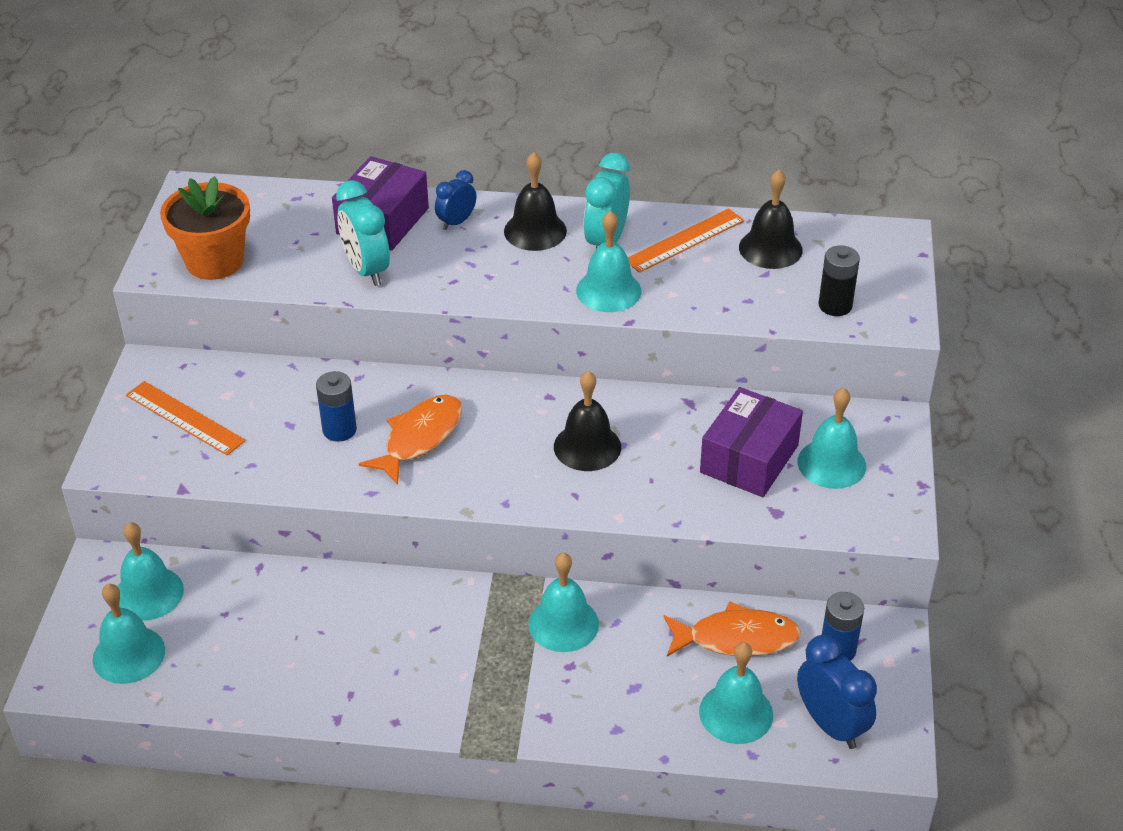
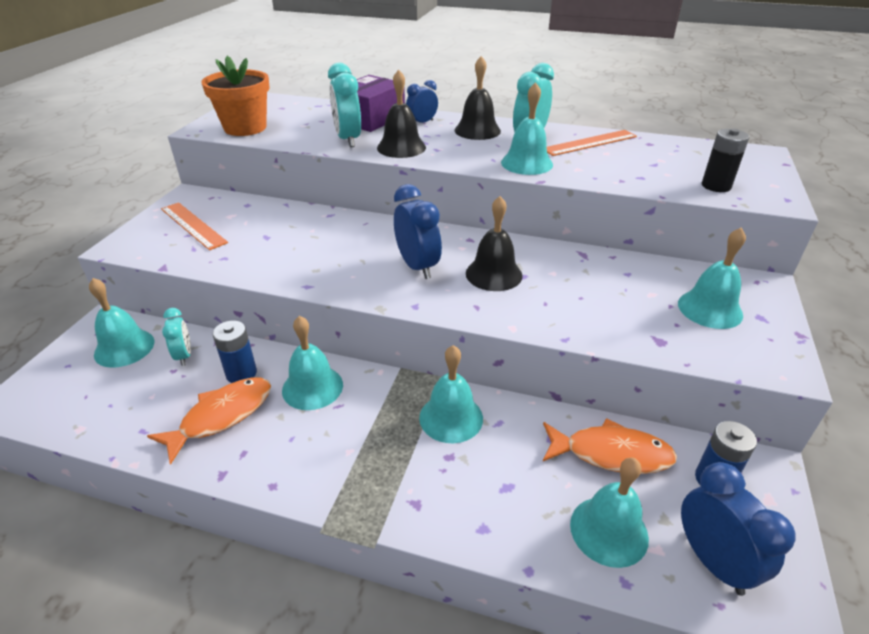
camera: 10 degrees right, 5 degrees down
turquoise bell [93,584,165,684] -> turquoise bell moved to [282,316,343,410]
blue battery [316,371,357,442] -> blue battery moved to [213,321,257,383]
orange fish [359,395,462,485] -> orange fish moved to [147,377,271,465]
purple box [700,387,803,497] -> none
black bell [739,169,803,269] -> black bell moved to [377,69,426,158]
none -> turquoise clock [162,308,191,366]
none -> blue clock [394,184,442,279]

